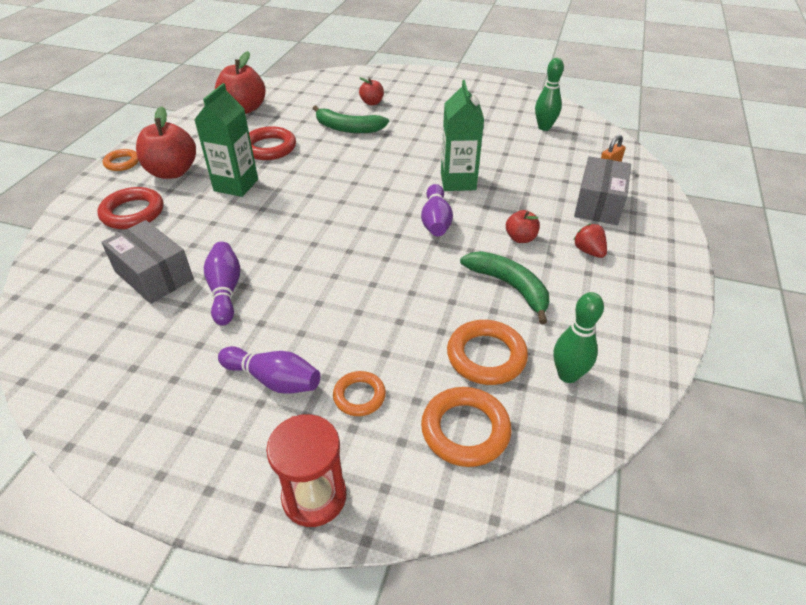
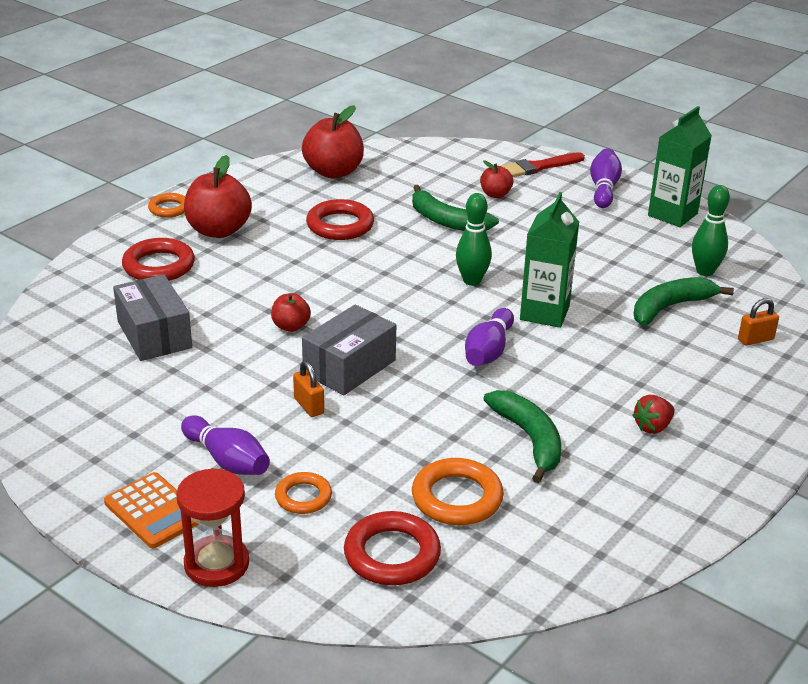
camera: 20 degrees right, 10 degrees down
green carton [194,83,258,197] -> green carton moved to [648,106,712,227]
purple bowling pin [204,242,241,326] -> purple bowling pin moved to [590,148,622,208]
orange ring [421,387,511,467] -> red ring [344,511,441,585]
red apple [506,210,540,243] -> red apple moved to [271,293,311,332]
green bowling pin [554,292,604,383] -> green bowling pin moved to [456,193,492,286]
red strawberry [573,224,607,258] -> red strawberry turned 120 degrees counterclockwise [632,395,675,434]
grey box [574,156,631,225] -> grey box moved to [302,304,396,395]
none -> orange calculator [104,472,199,548]
none -> orange padlock [293,361,324,417]
none -> red brush [501,152,585,177]
none -> green banana [633,277,734,325]

